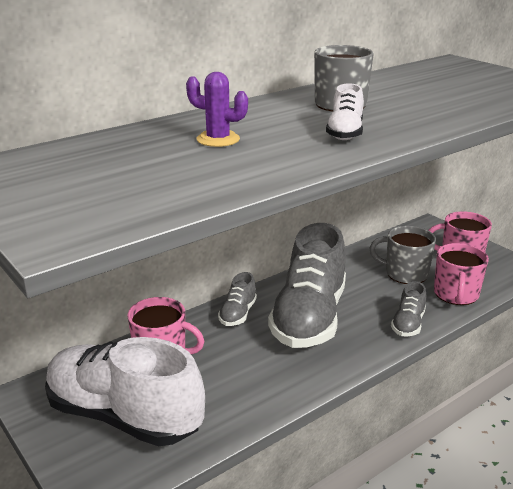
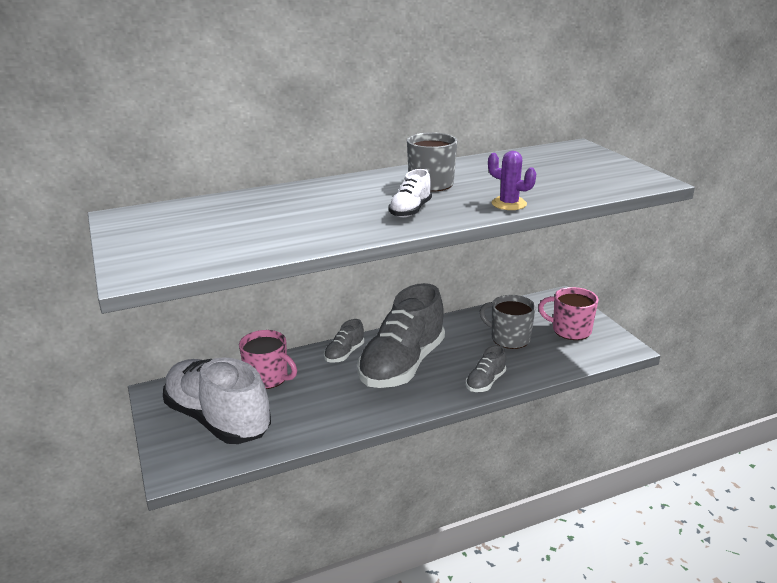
camera: 15 degrees right, 0 degrees up
purple cactus [186,72,248,147] -> purple cactus moved to [488,151,537,210]
pink mug [434,243,489,305] -> none

